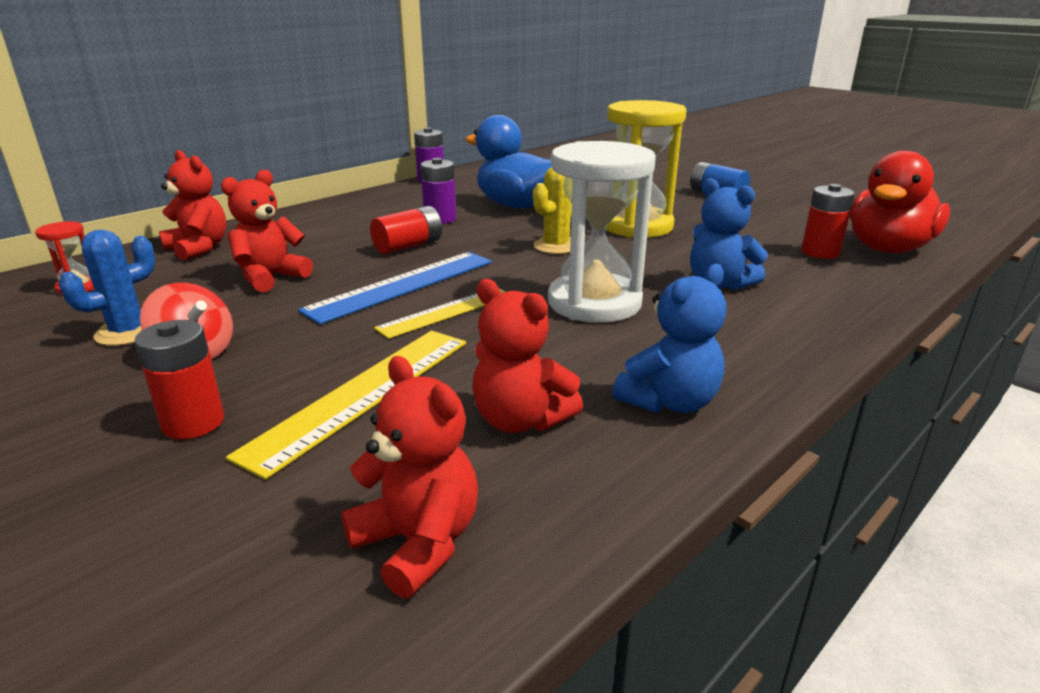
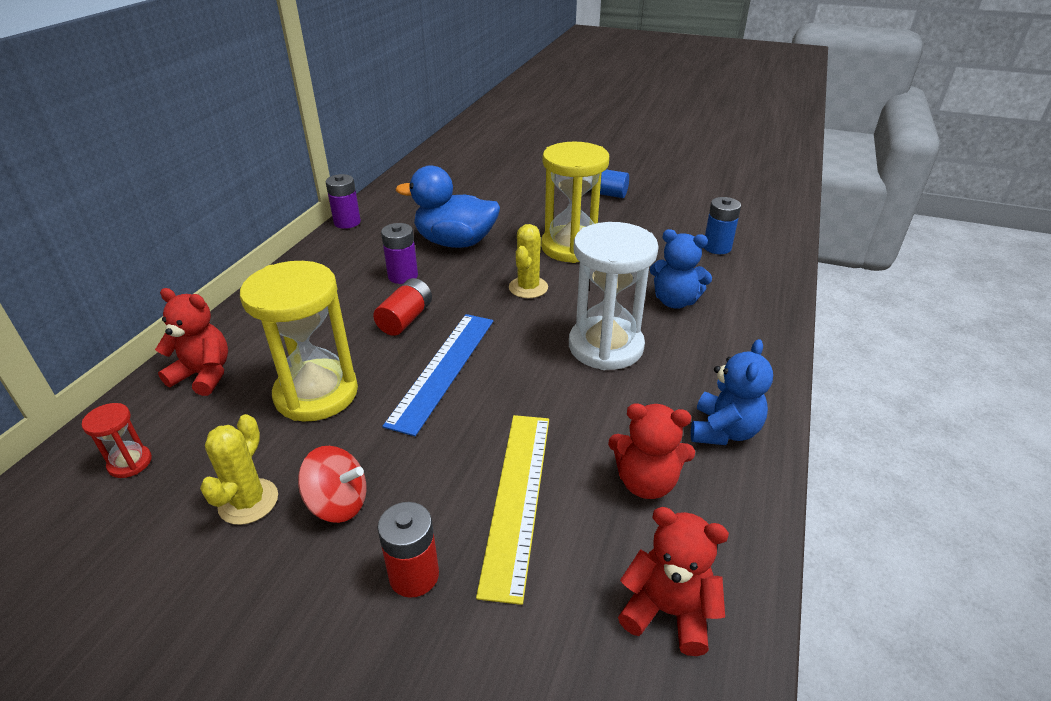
camera: 25 degrees left, 10 degrees up
blue cactus [59,230,155,346] -> yellow cactus [200,414,278,525]
red teddy bear [221,170,313,292] -> yellow hourglass [240,261,358,422]
yellow ruler [374,289,505,339] -> none
red battery [801,184,855,259] -> blue battery [704,197,741,254]
red duck [850,151,950,253] -> none

